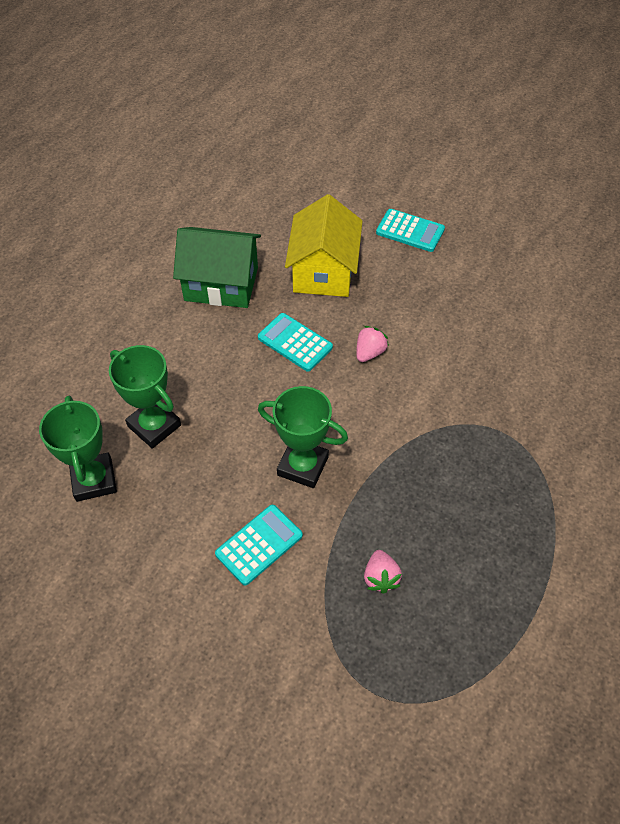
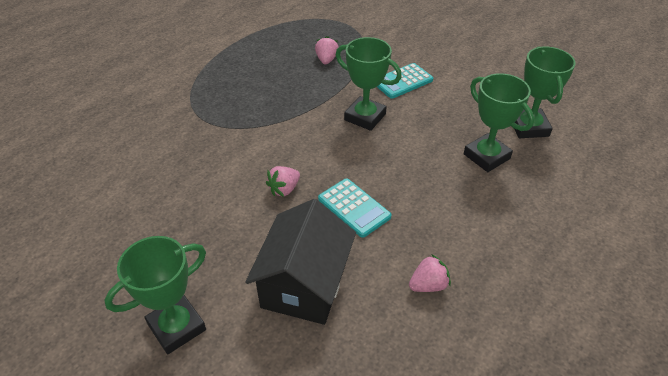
camera: 170 degrees left, 10 degrees down
green house [173,227,261,308] -> pink strawberry [409,254,451,292]
yellow house [285,194,362,297] -> black house [245,199,356,325]
turquoise calculator [376,209,445,252] -> green trophy [104,236,206,354]

